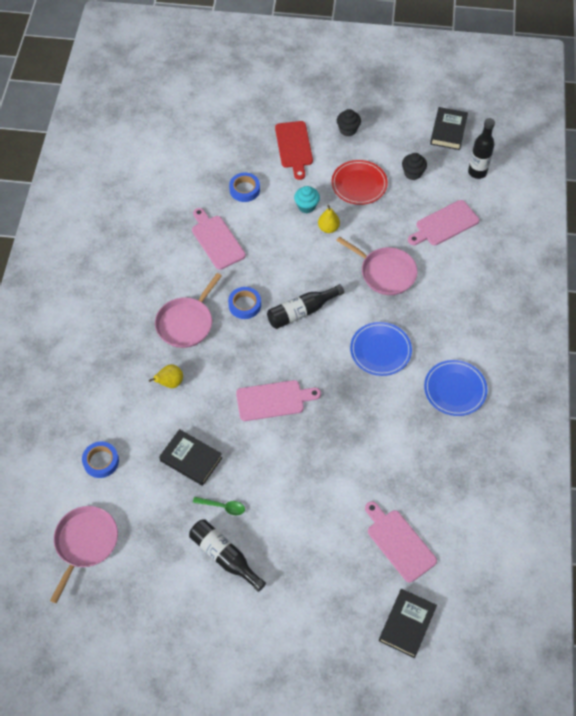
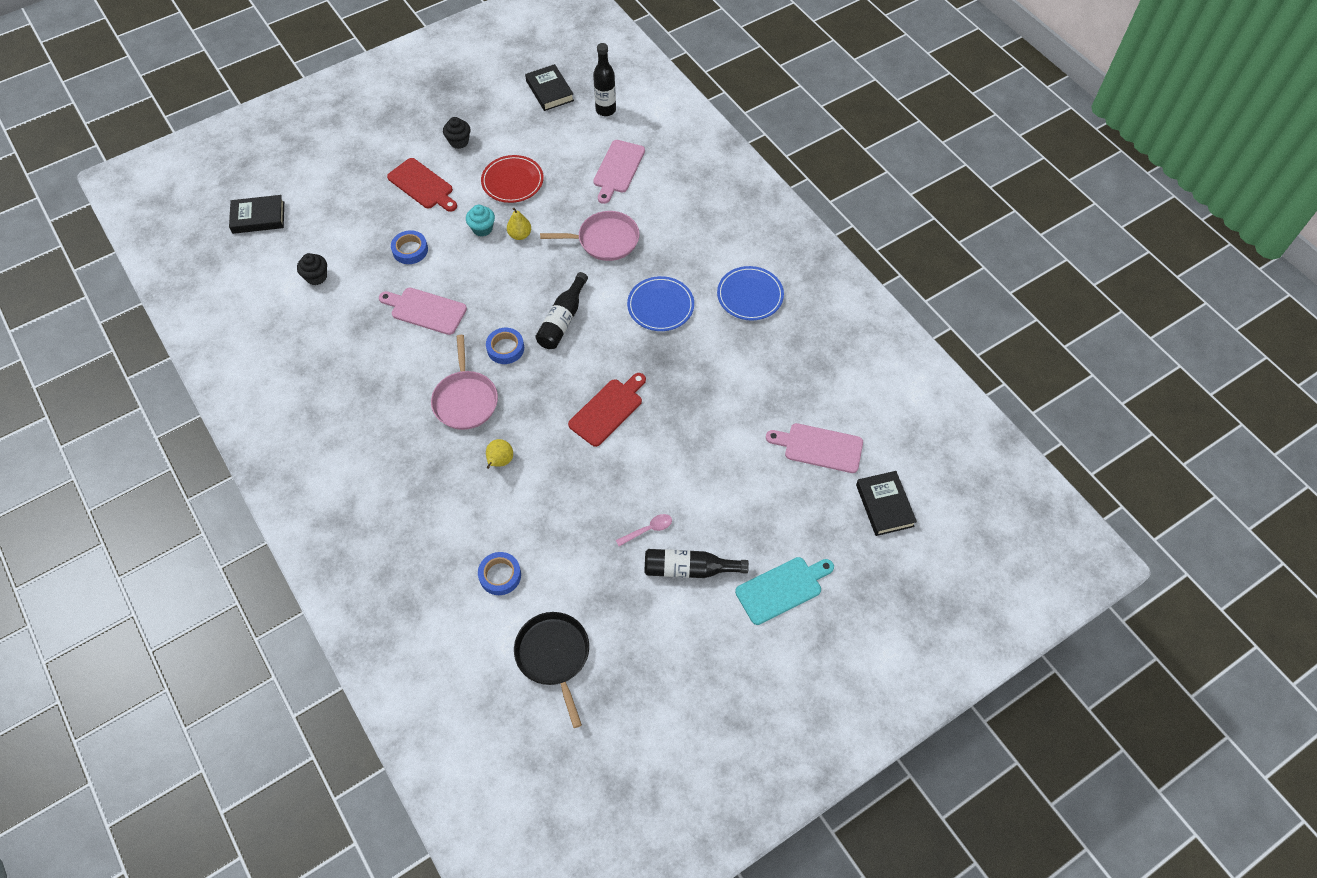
camera: 40 degrees left, 0 degrees up
pink pan [50,506,118,603] -> black pan [514,612,589,728]
black book [159,429,222,486] -> black book moved to [229,195,284,234]
green spoon [193,497,245,515] -> pink spoon [616,514,672,546]
pink cutting board [236,380,321,421] -> red cutting board [568,373,646,447]
black cupcake [402,153,427,180] -> black cupcake moved to [297,253,327,285]
none -> turquoise cutting board [735,557,834,625]

